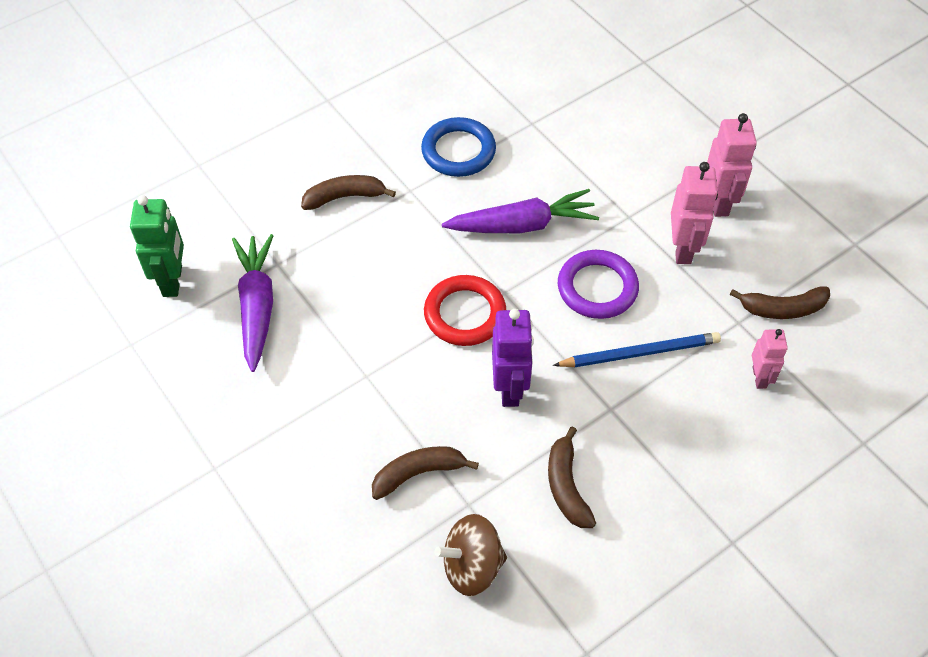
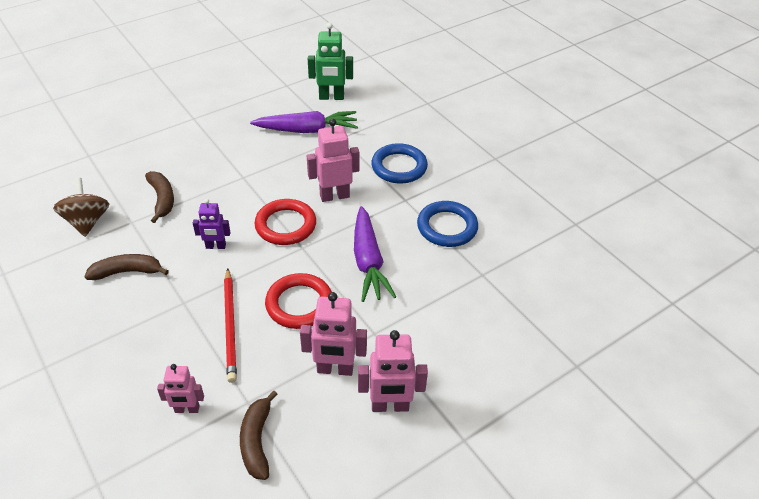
camera: 90 degrees right, 10 degrees down
brown banana [301,175,396,210] -> blue ring [371,143,428,184]
purple robot [492,309,534,407] -> purple robot [193,199,231,249], size x0.63
blue pencil [553,332,721,367] -> red pencil [224,268,237,383]
purple ring [558,250,639,319] -> red ring [265,273,332,329]
none -> pink robot [307,118,359,202]

